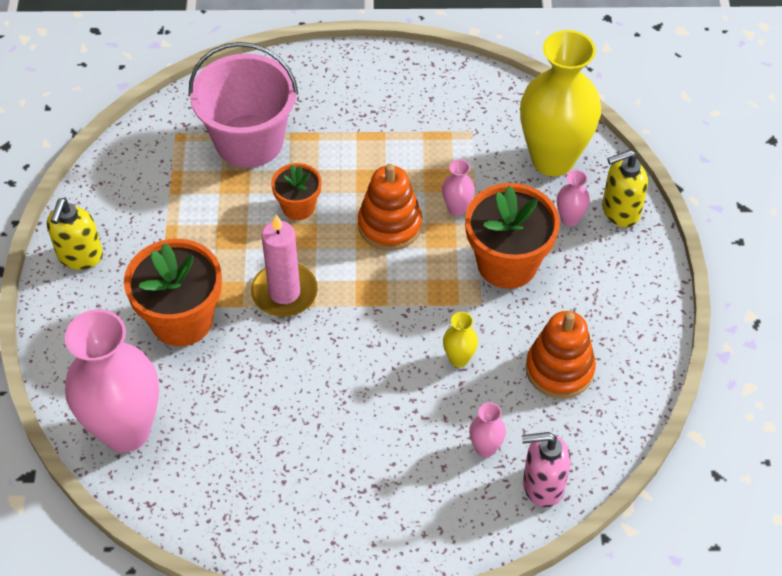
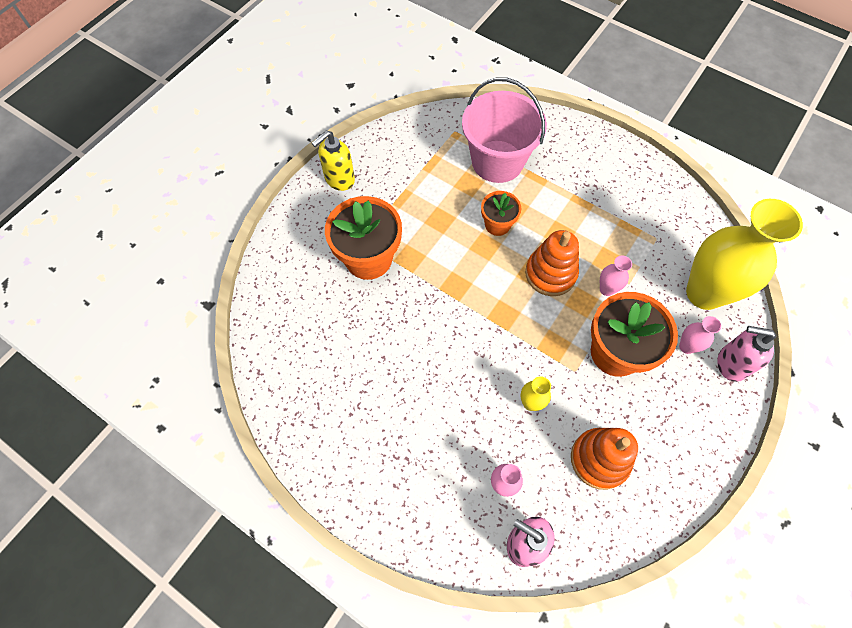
camera: 35 degrees right, 10 degrees up
pink vase [65,309,159,452] -> none
pink candle [251,215,318,317] -> none
yellow soap dispenser [602,150,648,227] -> pink soap dispenser [717,326,777,382]

